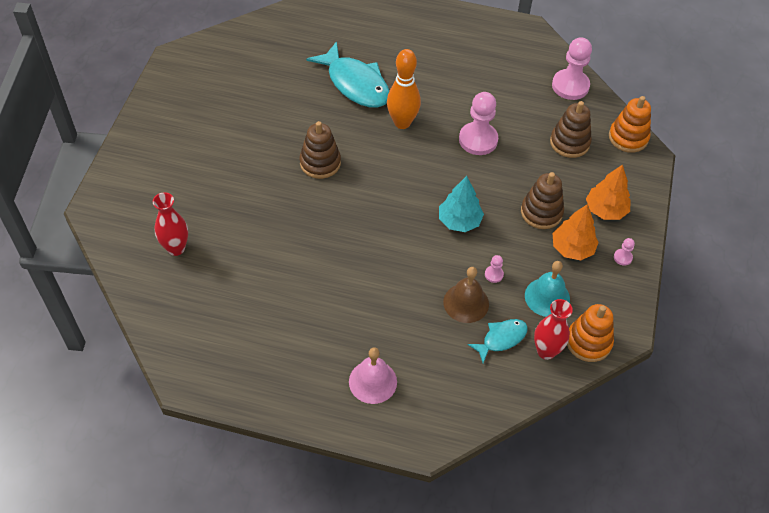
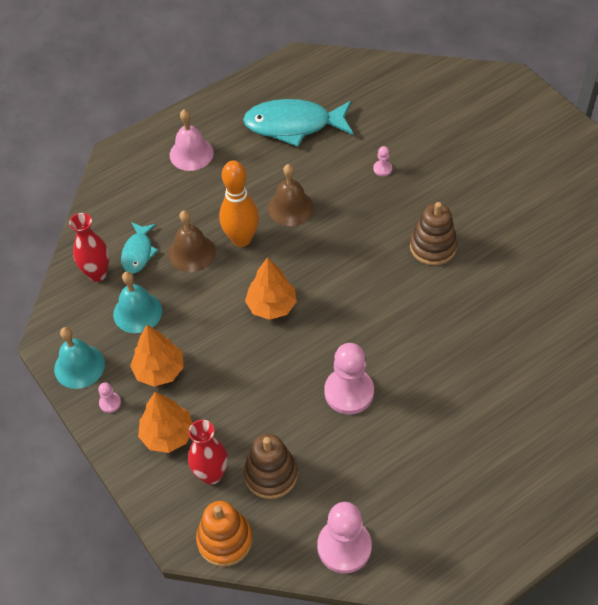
camera: 135 degrees right, 0 degrees up
red vase [153,192,188,256] -> red vase moved to [188,420,228,485]
turquoise fish [306,41,389,108] -> turquoise fish moved to [243,99,353,147]
orange bowling pin [387,49,421,129] -> orange bowling pin moved to [219,160,259,247]
turquoise tree [439,176,484,232] -> orange tree [245,257,297,320]
pink pawn [485,255,504,283] -> pink pawn moved to [373,146,392,176]
brown stacking toy [521,172,564,229] -> none
orange stacking toy [567,304,614,362] -> none
none -> turquoise bell [54,327,105,389]
none -> brown bell [268,164,314,226]

